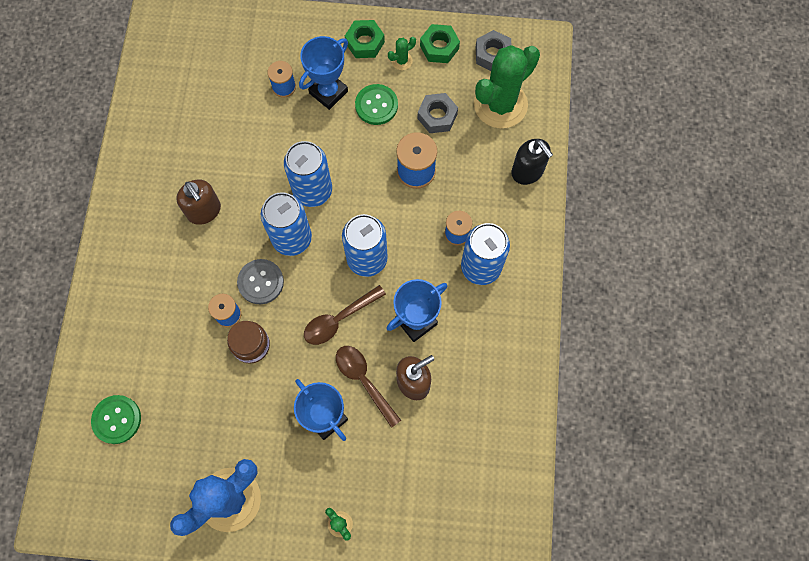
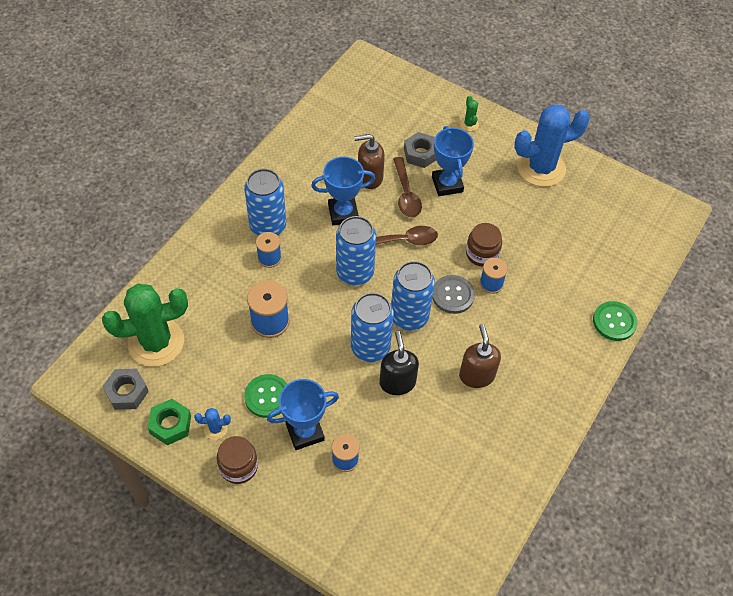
camera: 155 degrees left, 15 degrees down
green button [91,395,141,444] -> green button moved to [593,301,637,341]
green nut [345,20,385,58] -> brown jar [217,436,258,484]
green cactus [388,37,416,70] -> blue cactus [194,408,231,440]
grey nut [417,93,458,133] -> grey nut moved to [404,132,436,168]
black soap dispenser [512,139,553,185] -> black soap dispenser moved to [380,331,419,395]

